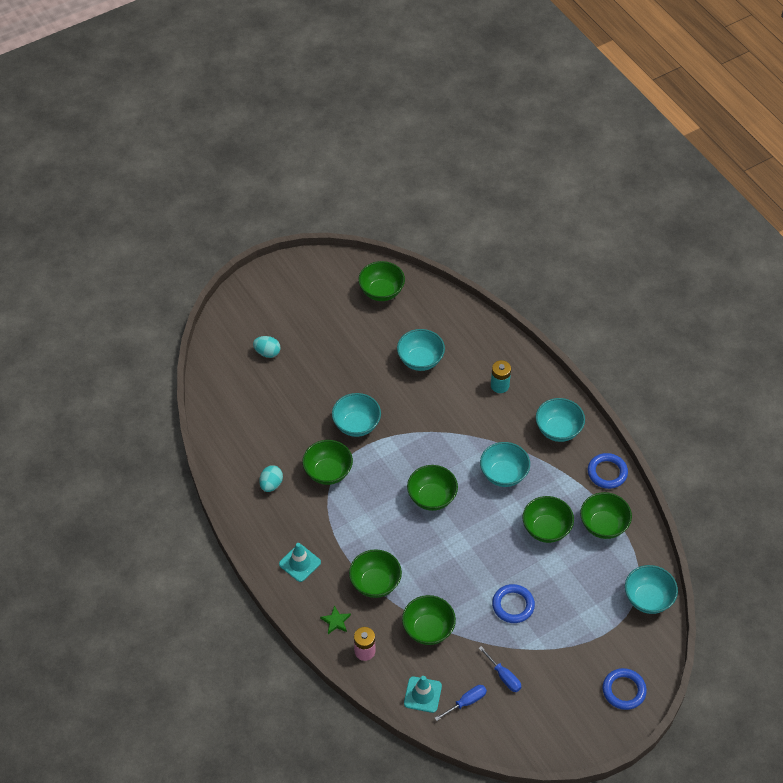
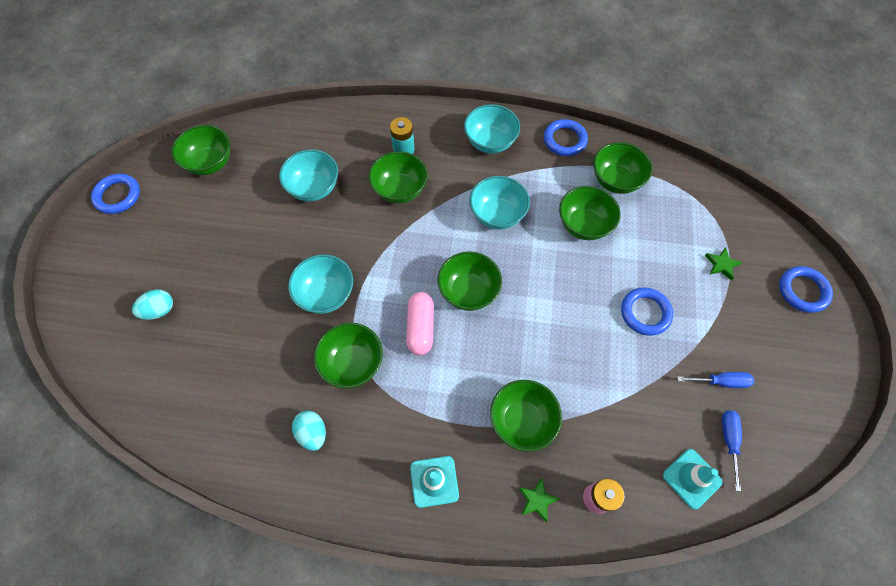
camera: 50 degrees left, 10 degrees up
green bowl [402,595,456,645] -> green bowl moved to [369,151,428,203]
turquoise bowl [625,565,678,614] -> none
none -> blue ring [91,174,140,214]
none -> pink capsule [406,292,434,356]
none -> green star [705,248,742,281]

